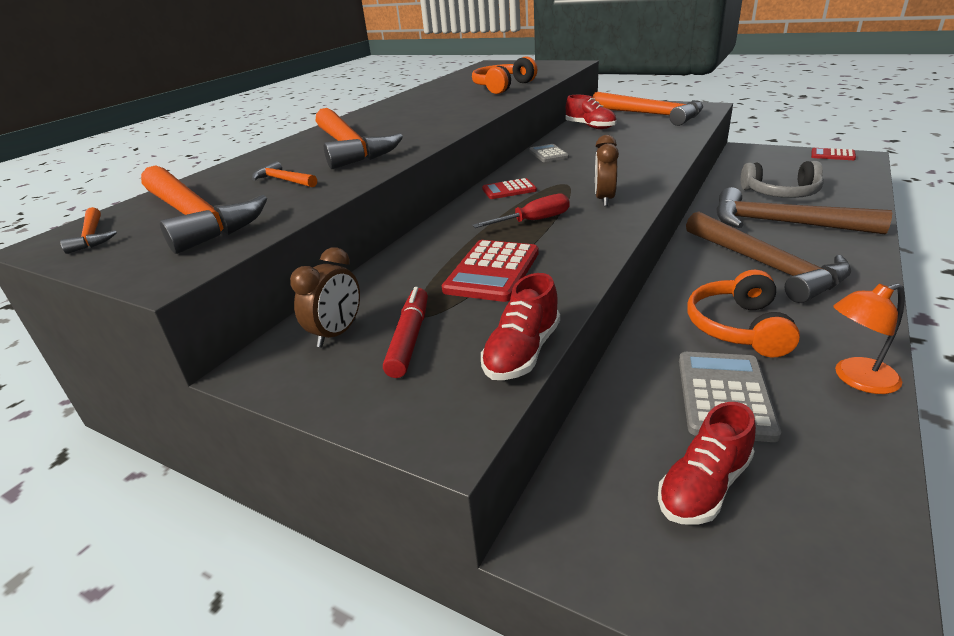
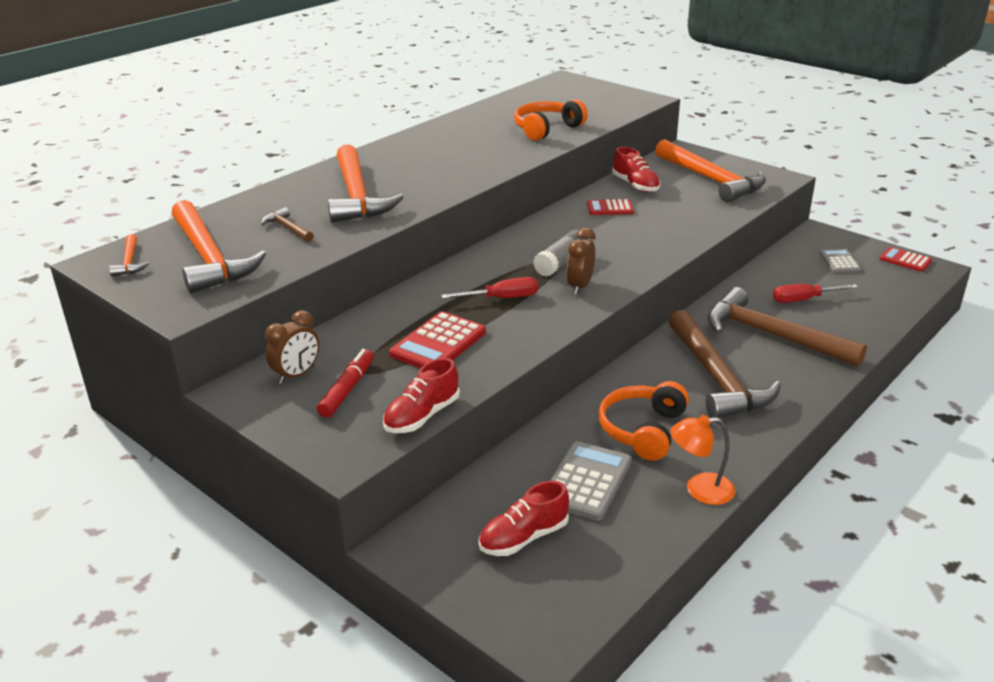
camera: 10 degrees right, 0 degrees up
orange hammer [252,161,317,187] -> brown hammer [261,207,314,242]
red calculator [482,178,537,199] -> red calculator moved to [587,199,634,215]
grey calculator [529,144,569,162] -> grey calculator moved to [820,249,862,273]
grey headphones [741,161,824,198] -> red screwdriver [773,284,858,303]
none -> grey glue stick [533,230,588,277]

